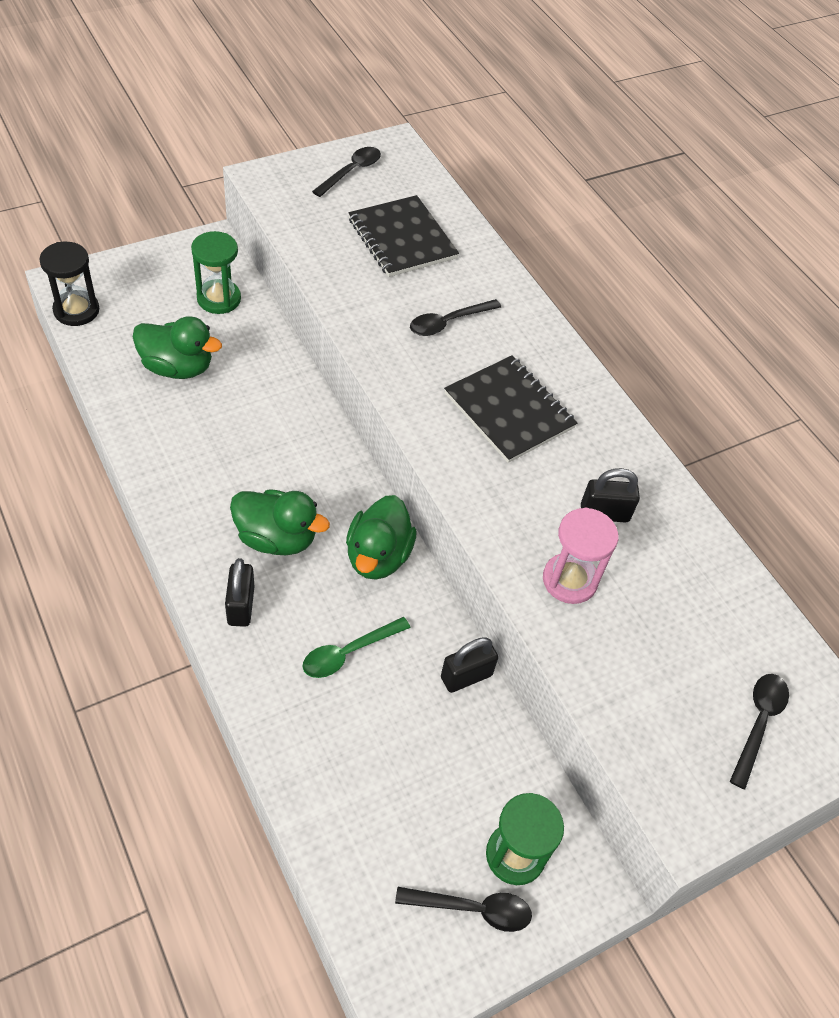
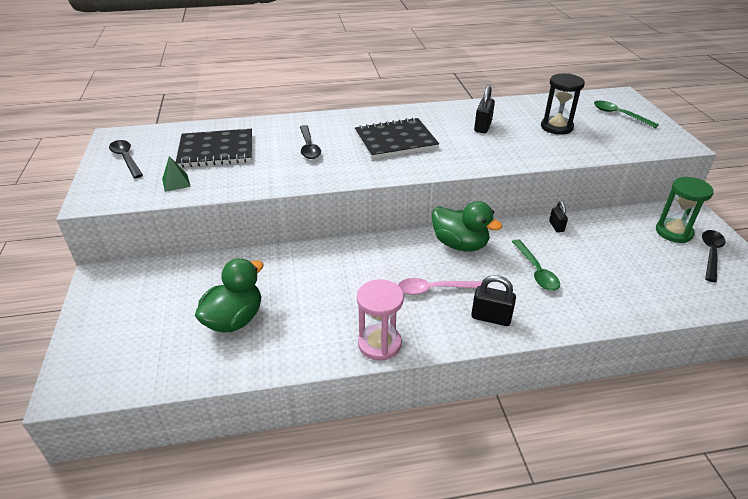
camera: 65 degrees left, 15 degrees down
black hourglass [39,242,99,326] -> black hourglass moved to [541,73,585,135]
green hourglass [191,231,241,314] -> none
green duck [230,489,330,555] -> pink spoon [398,278,482,295]
black padlock [441,637,498,693] -> black padlock [549,201,568,232], size x0.63
pink hourglass [543,508,618,604] -> pink hourglass moved to [357,279,404,361]
black spoon [730,674,789,789] -> green spoon [594,101,659,128]
none -> green pyramid [162,156,191,192]

